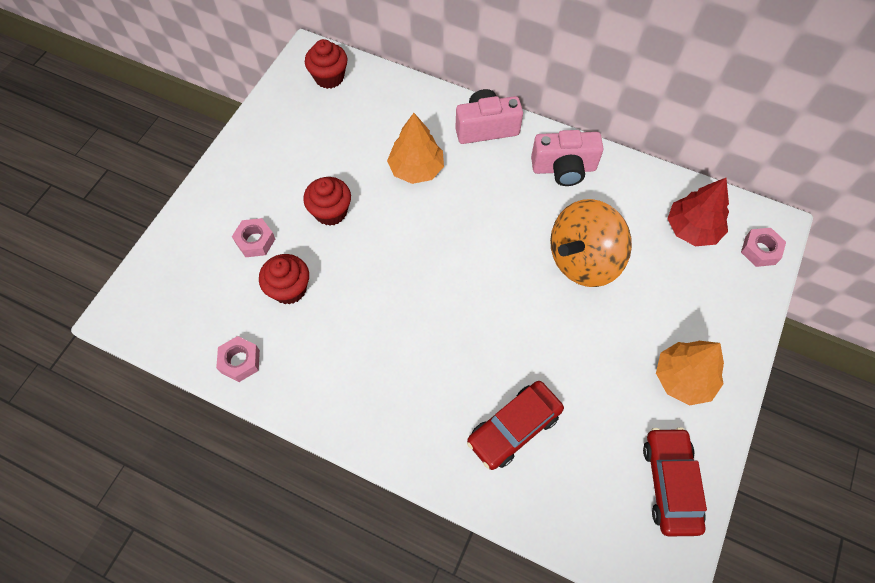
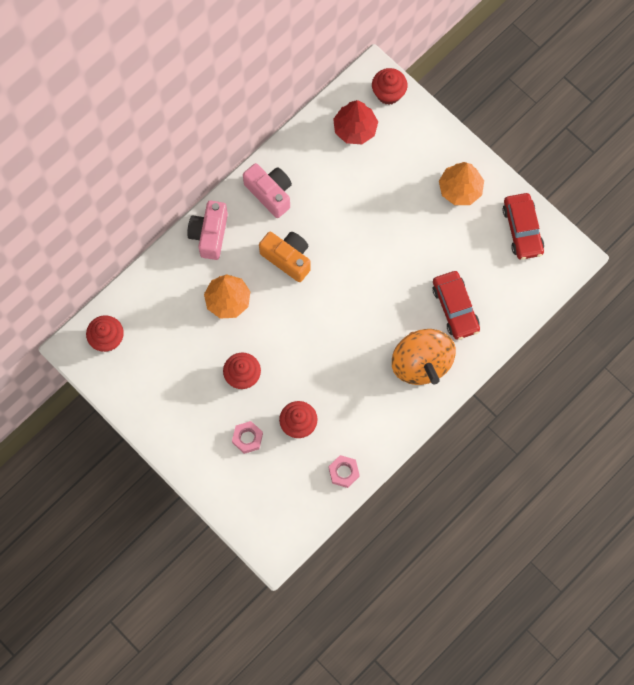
camera: 70 degrees left, 10 degrees up
pink camera [531,130,603,186] -> pink camera turned 60 degrees counterclockwise [243,163,292,218]
orange spinning top [550,199,632,287] -> orange spinning top moved to [392,329,456,385]
red car [643,427,707,537] -> red car turned 120 degrees counterclockwise [503,193,544,260]
pink nut [741,228,786,267] -> red cupcake [372,68,407,105]
none -> orange camera [259,232,311,282]

